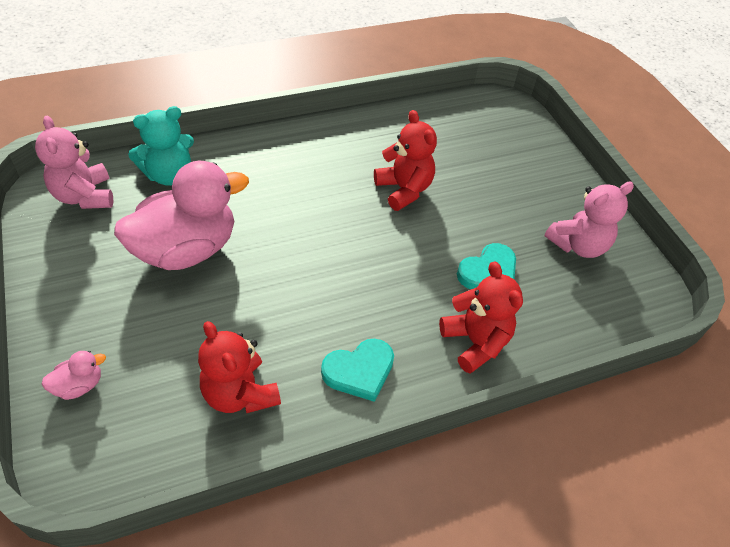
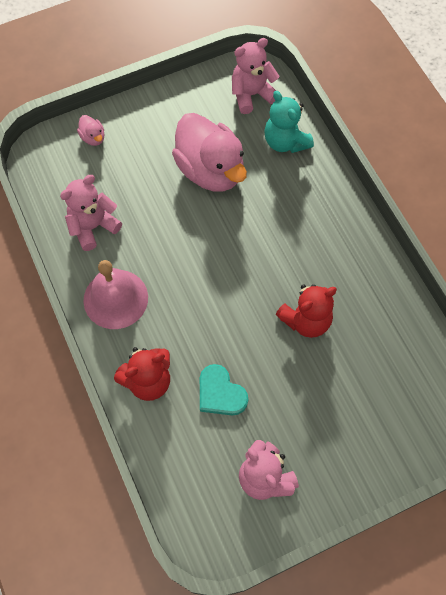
camera: 90 degrees right, 15 degrees up
red teddy bear [198,321,281,413] -> pink teddy bear [60,175,122,251]
turquoise heart [321,339,394,402] -> pink bell [83,260,148,329]

